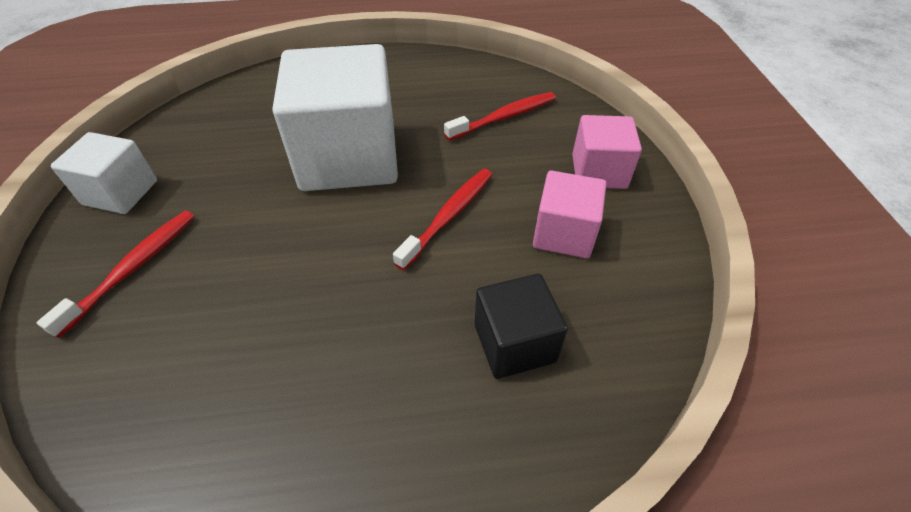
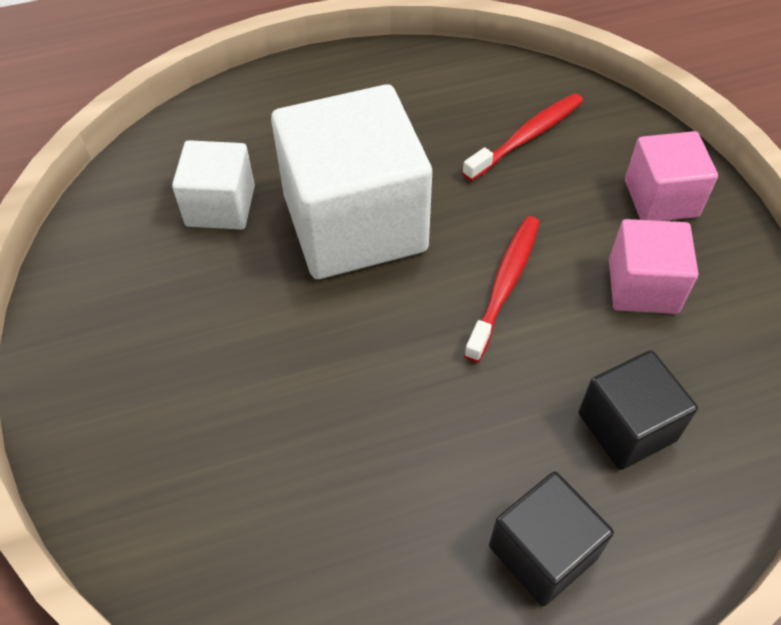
camera: 10 degrees left, 5 degrees up
red toothbrush [37,211,195,338] -> none
white cube [51,132,157,214] -> white cube moved to [172,140,255,230]
none -> black cube [489,472,614,606]

